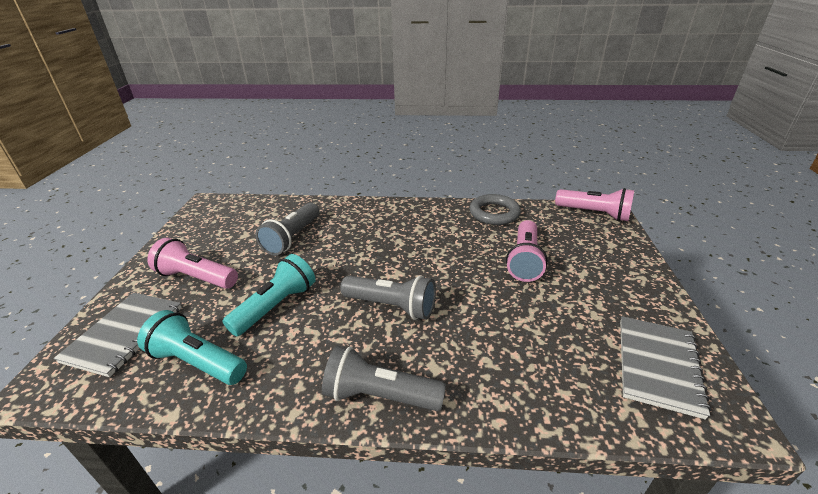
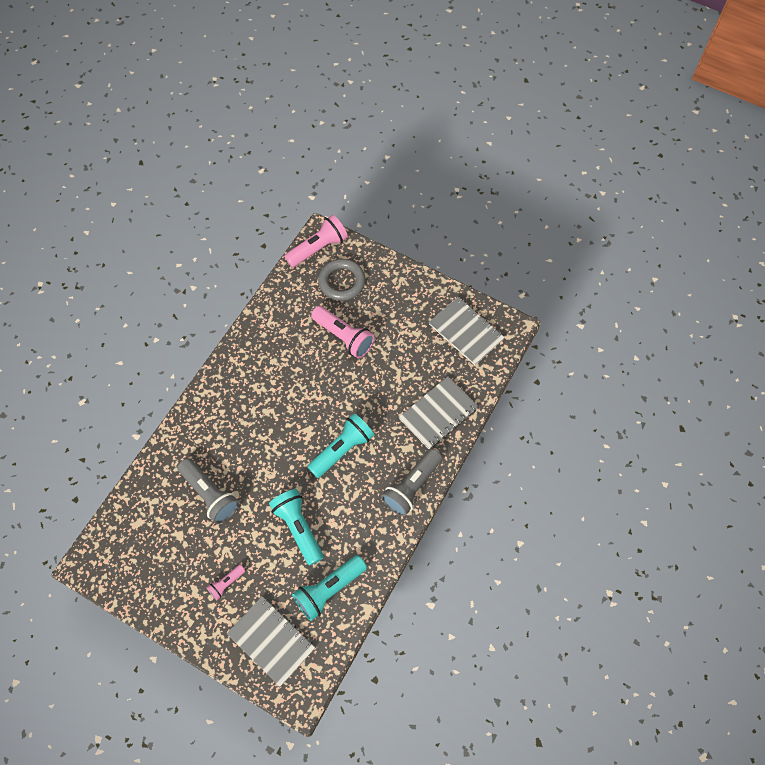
camera: 65 degrees left, 30 degrees up
pink flashlight [147,238,238,289] -> pink flashlight [206,565,245,600], size x0.53
grey flashlight [340,275,436,320] -> turquoise flashlight [307,413,374,478]
grey ring [470,194,521,225] -> grey ring moved to [318,259,365,301]
none -> grey notebook [399,376,478,449]

